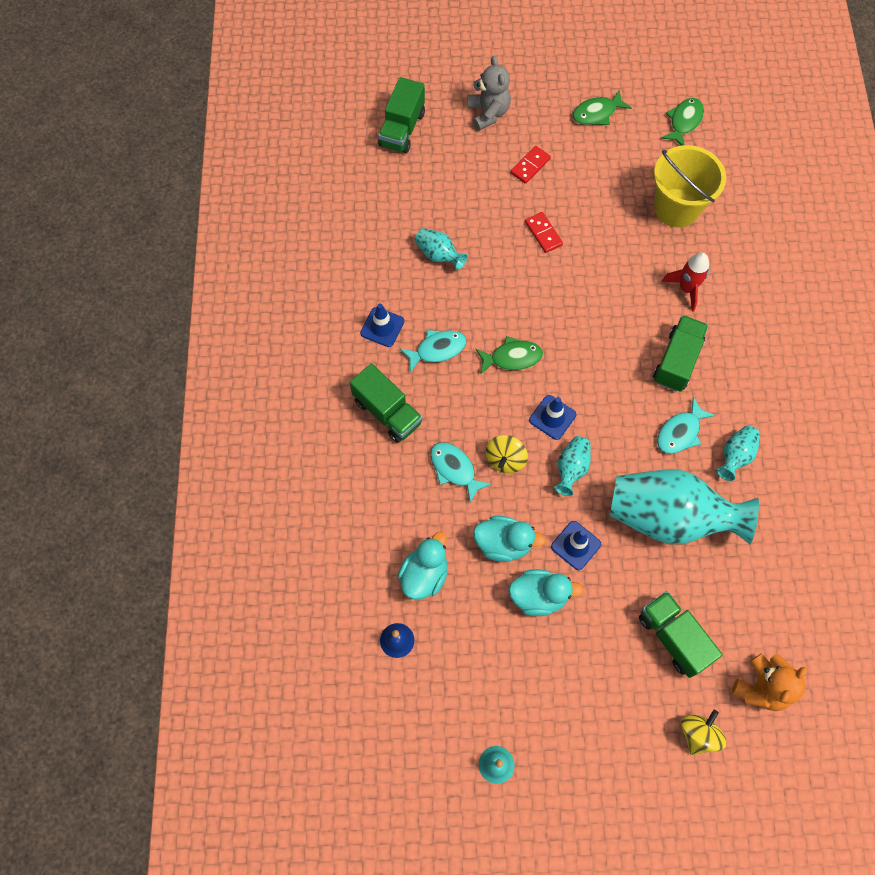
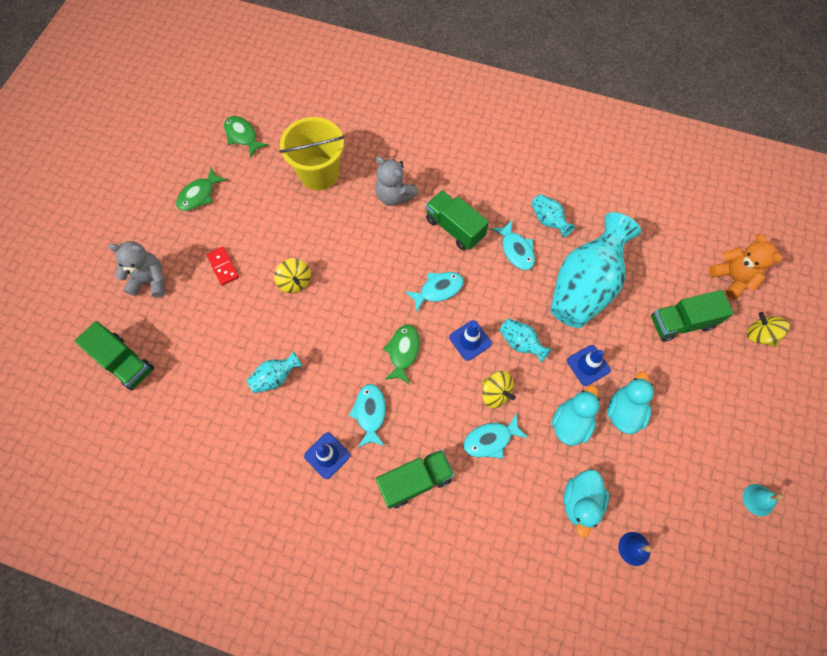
camera: 70 degrees left, 0 degrees up
turquoise duck [398,532,447,600] -> turquoise duck turned 120 degrees counterclockwise [564,470,609,537]
red domino [525,212,563,253] -> yellow spinning top [274,258,311,293]
green fish [572,90,632,125] -> green fish turned 45 degrees clockwise [176,168,227,211]
red rocket [662,252,709,312] -> grey teddy bear [375,156,419,206]
none -> turquoise fish [405,272,464,313]

